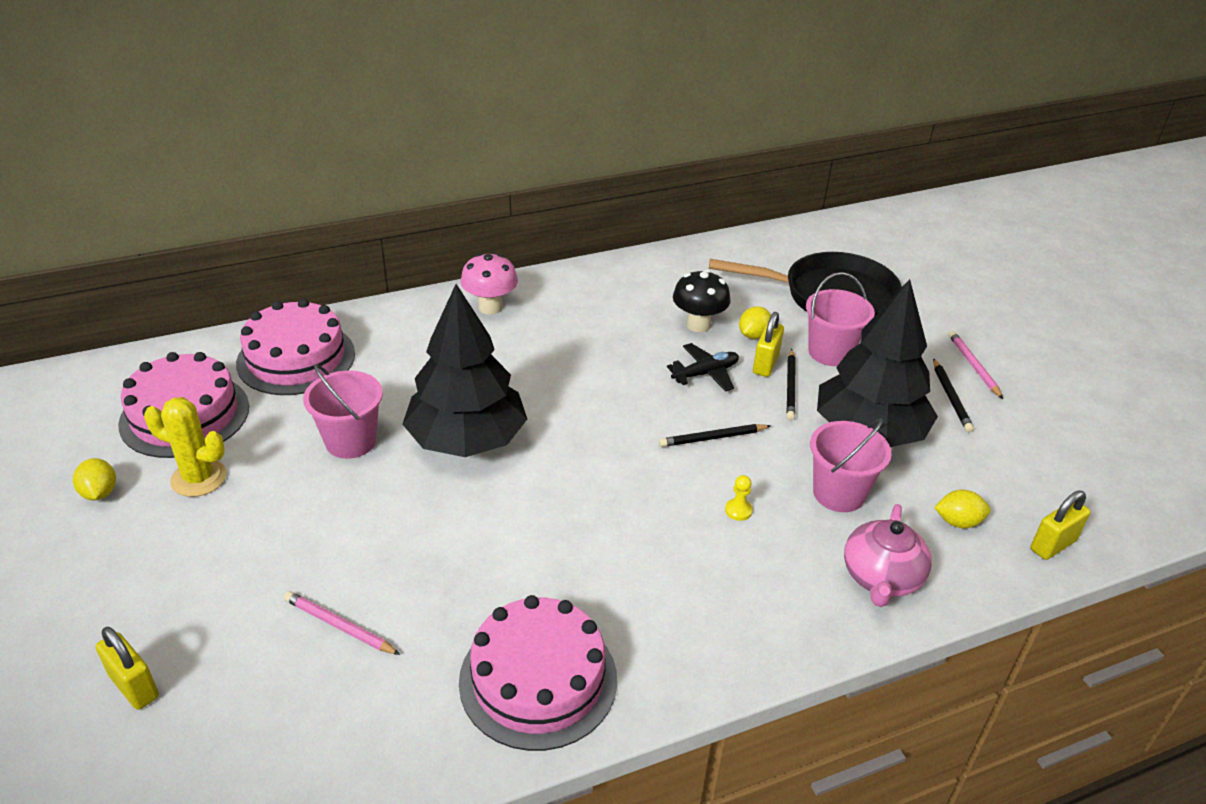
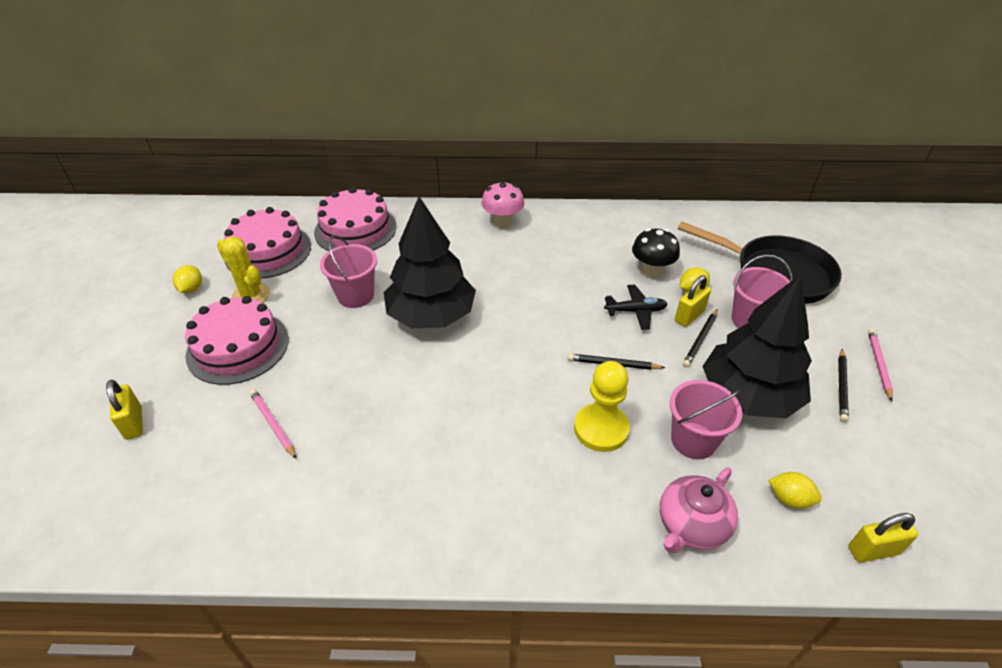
camera: 25 degrees right, 5 degrees up
pink cake [459,595,617,751] -> pink cake moved to [185,296,289,385]
yellow pawn [725,475,753,521] -> yellow pawn [574,361,630,452], size x2.42

